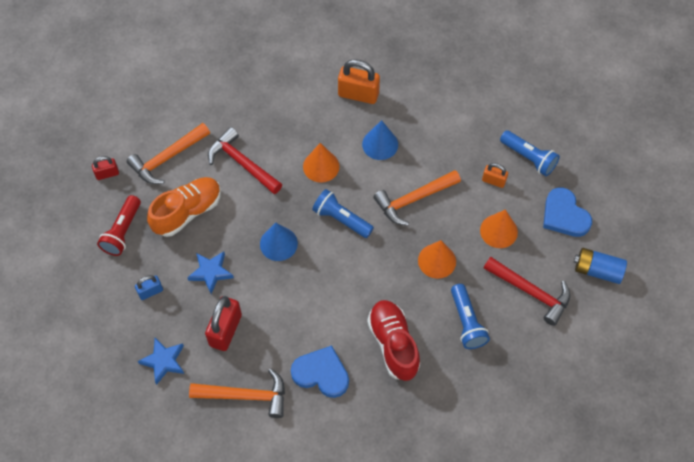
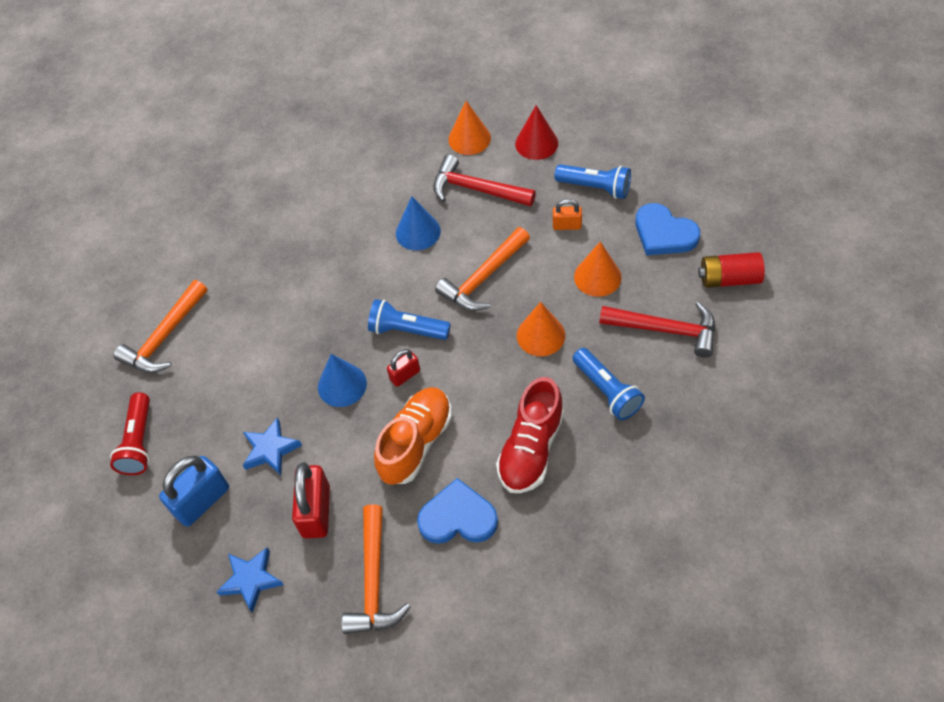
camera: 15 degrees left, 5 degrees down
red padlock [92,156,119,180] -> red padlock moved to [387,349,420,387]
blue padlock [135,275,163,300] -> blue padlock [159,456,229,527], size x1.79
orange shoe [147,177,221,237] -> orange shoe moved to [374,387,452,485]
orange hammer [189,368,285,418] -> orange hammer turned 105 degrees clockwise [342,504,410,634]
red hammer [208,127,282,194] -> red hammer moved to [433,155,536,206]
orange cone [303,143,340,183] -> orange cone moved to [448,101,491,155]
orange padlock [338,59,380,104] -> none
red shoe [367,300,420,381] -> red shoe turned 120 degrees counterclockwise [496,377,564,493]
blue battery [574,248,627,284] -> red battery [698,252,765,288]
none -> red cone [515,105,558,160]

